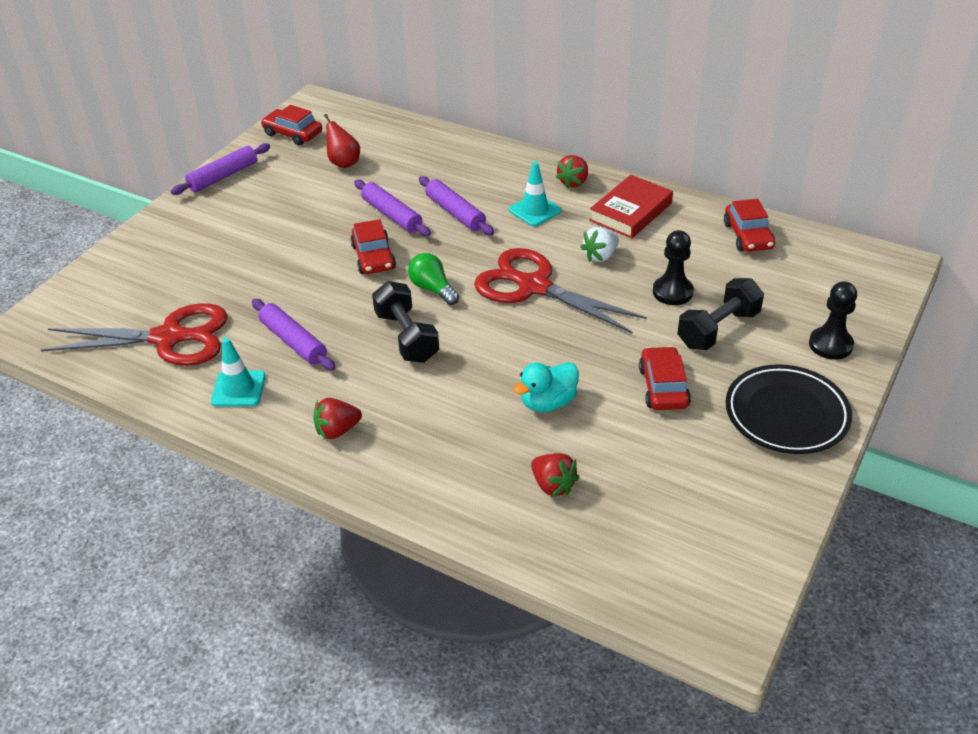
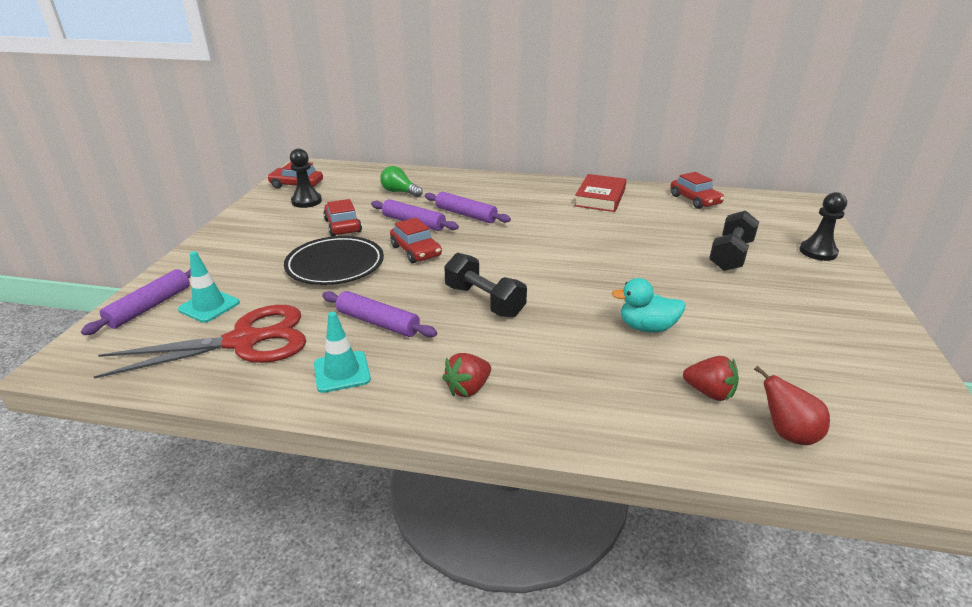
camera: 20 degrees left, 10 degrees down
purple rolling pin [171,143,270,195] -> purple rolling pin moved to [81,268,191,335]
red pear [324,114,360,168] -> red pear moved to [754,366,830,445]
green light bulb [408,253,459,305] -> green light bulb moved to [380,166,423,197]
red scissors [474,248,647,334] -> none
turquoise traffic cone [509,162,562,226] -> turquoise traffic cone moved to [178,251,240,323]
turquoise duck [513,362,579,412] -> turquoise duck turned 60 degrees clockwise [612,278,685,333]
red strawberry [556,155,588,189] -> none
white strawberry [580,227,619,262] -> none
red car [639,346,691,410] -> red car moved to [323,199,362,236]
black pawn [653,230,694,305] -> black pawn moved to [290,148,322,208]
black plate [726,364,852,454] -> black plate moved to [284,236,384,285]

